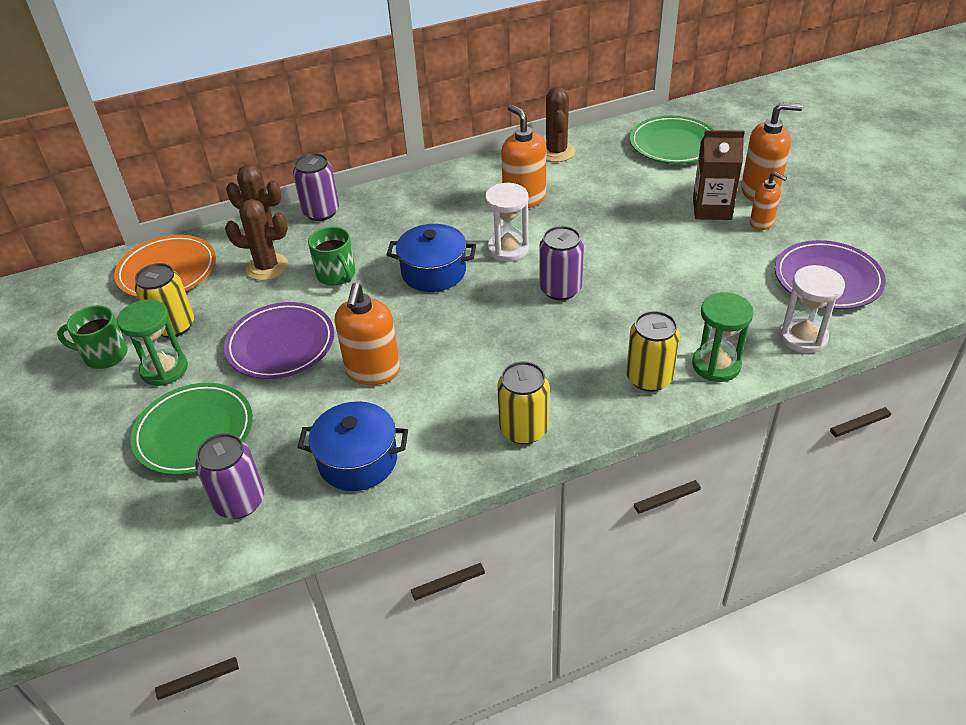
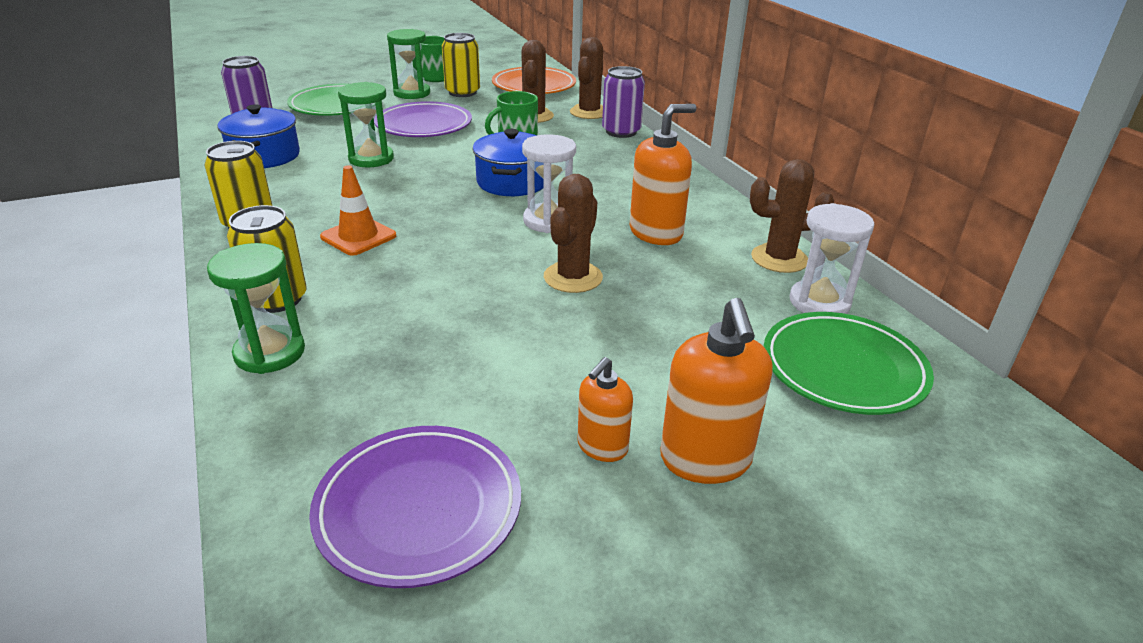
camera: 85 degrees right, 10 degrees down
orange soap dispenser [335,283,400,385] -> green hourglass [338,82,394,168]
purple can [539,226,584,300] -> none
brown carton [693,130,745,220] -> none
white hourglass [779,265,845,353] -> white hourglass moved to [789,203,874,314]
none -> orange traffic cone [320,165,396,256]
none -> brown cactus [544,174,603,293]

